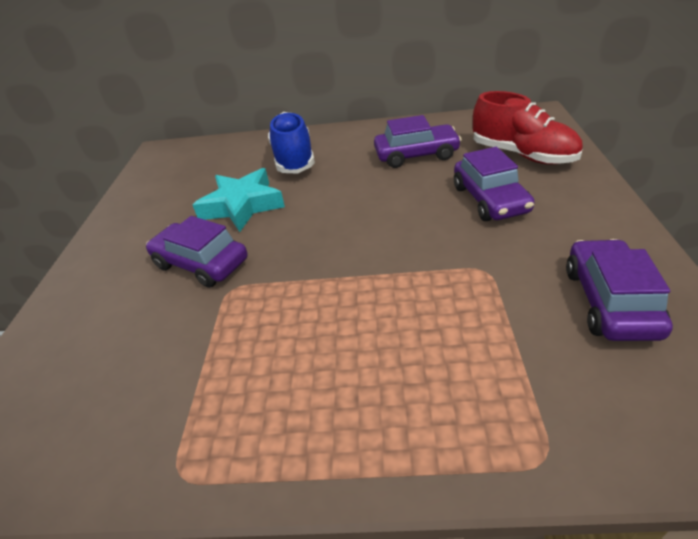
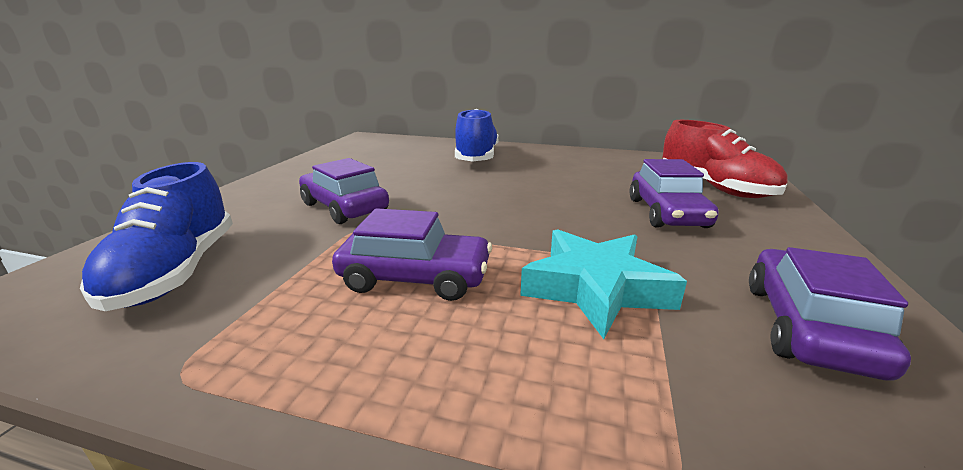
camera: 10 degrees right, 15 degrees down
turquoise star [193,168,285,232] -> turquoise star moved to [520,229,687,339]
purple car [374,115,462,168] -> purple car moved to [332,208,492,301]
none -> blue shoe [80,162,233,311]

